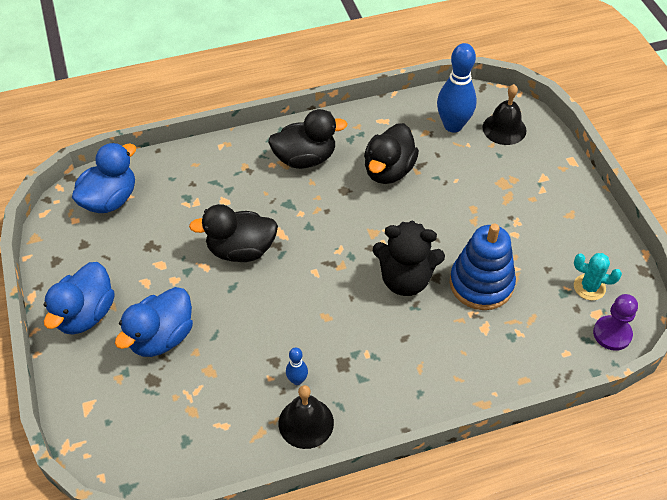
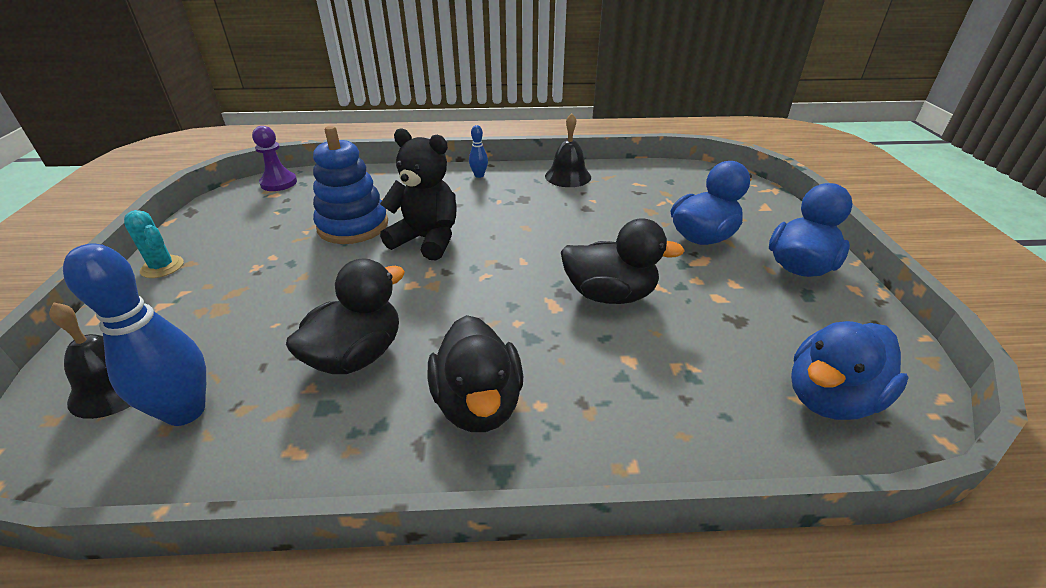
camera: 165 degrees left, 15 degrees down
black duck [268,109,348,169] -> black duck turned 105 degrees counterclockwise [428,315,523,432]
blue bowling pin [286,347,308,385] -> blue bowling pin moved to [469,125,488,178]
turquoise cactus [574,253,622,300] -> turquoise cactus moved to [124,210,184,278]

